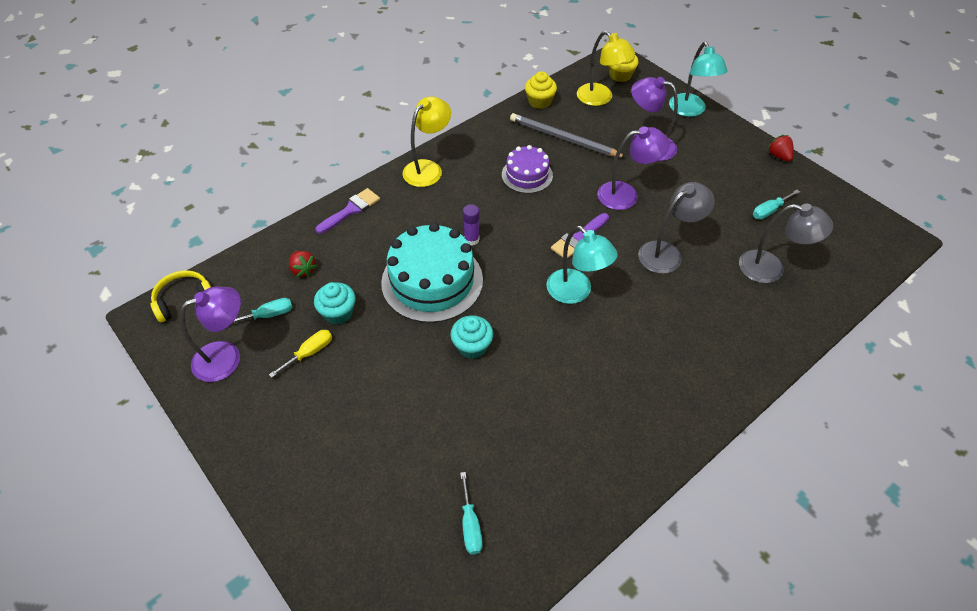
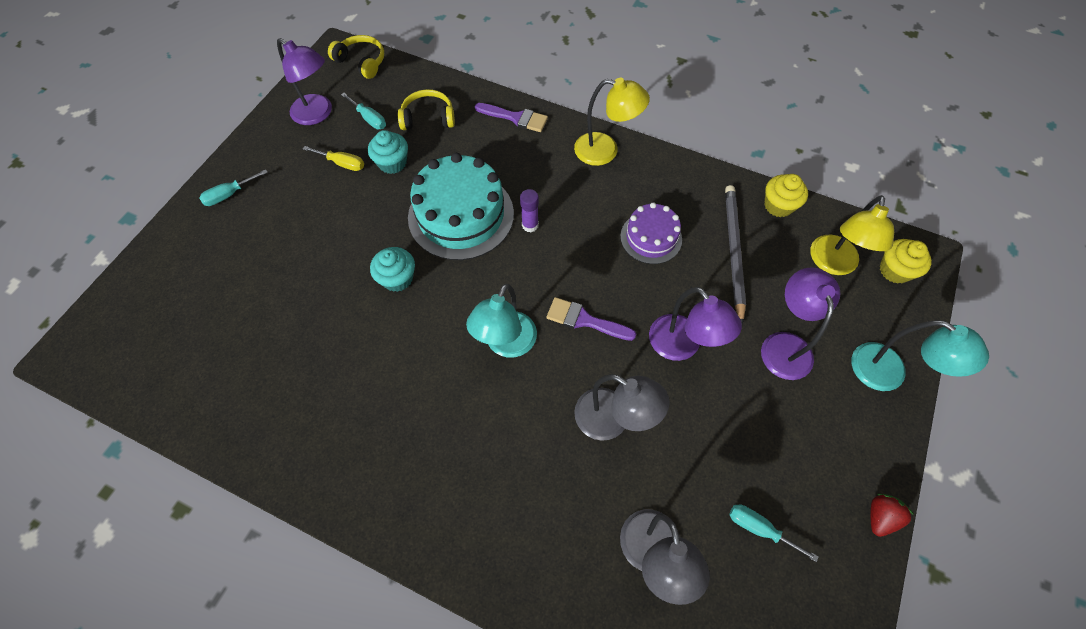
camera: 65 degrees right, 10 degrees up
red strawberry [289,251,317,277] -> yellow headphones [398,89,455,130]
turquoise screwdriver [460,472,483,555] -> turquoise screwdriver moved to [199,169,268,206]
turquoise lamp [669,42,728,117] -> turquoise lamp turned 105 degrees counterclockwise [851,320,989,391]

